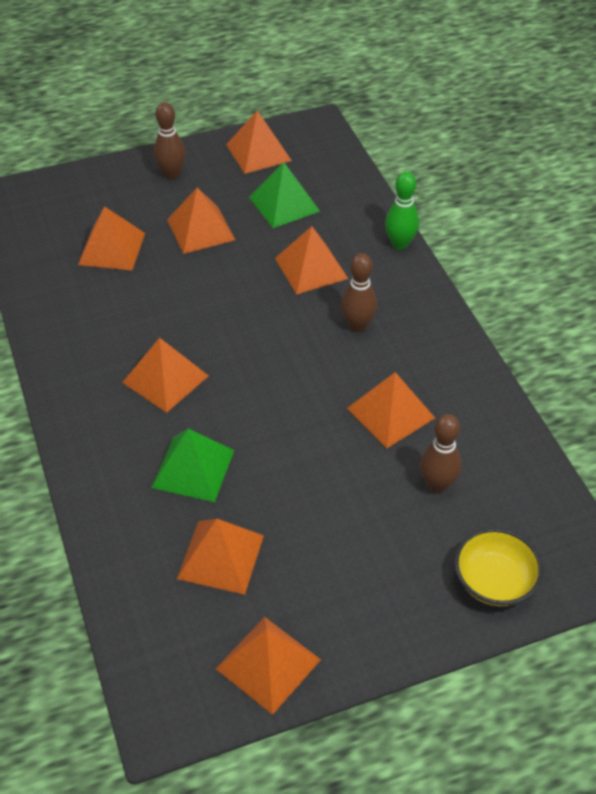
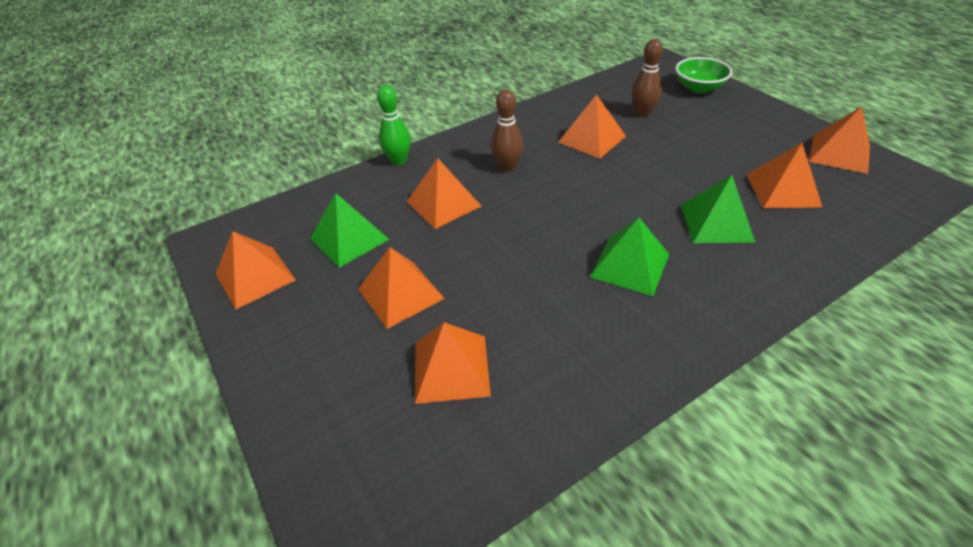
camera: 100 degrees left, 5 degrees down
orange pyramid [122,338,209,413] -> green pyramid [590,218,669,296]
brown bowling pin [154,102,186,179] -> none
yellow bowl [455,528,543,606] -> green bowl [675,57,732,93]

